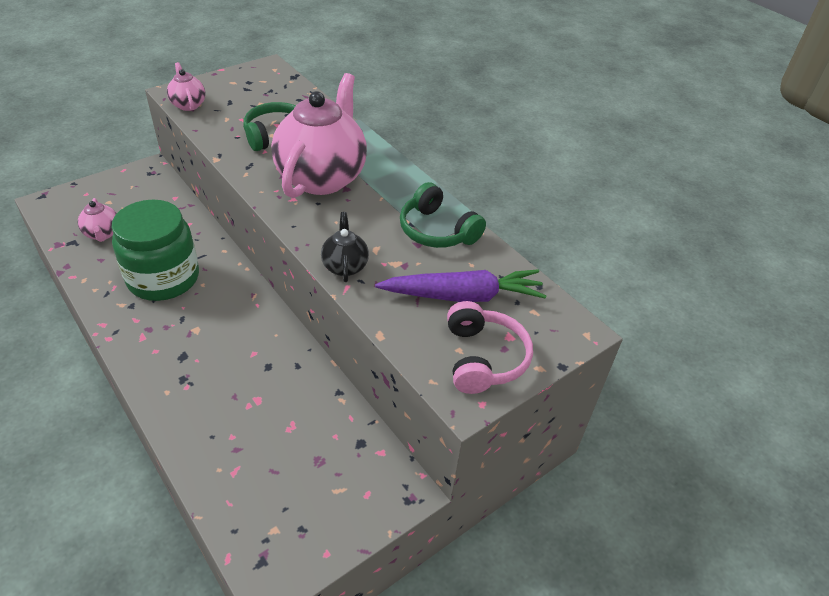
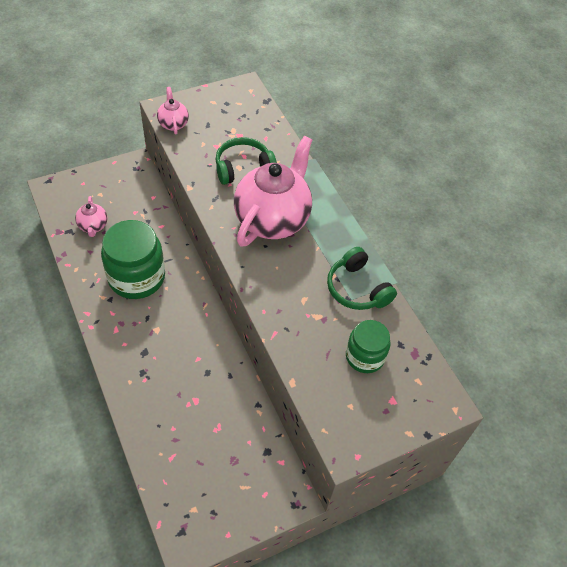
camera: 10 degrees right, 10 degrees up
black teapot [321,212,369,282] -> none
purple carrot [375,269,547,302] -> green jar [346,320,390,373]
pink headphones [447,301,533,394] -> none

